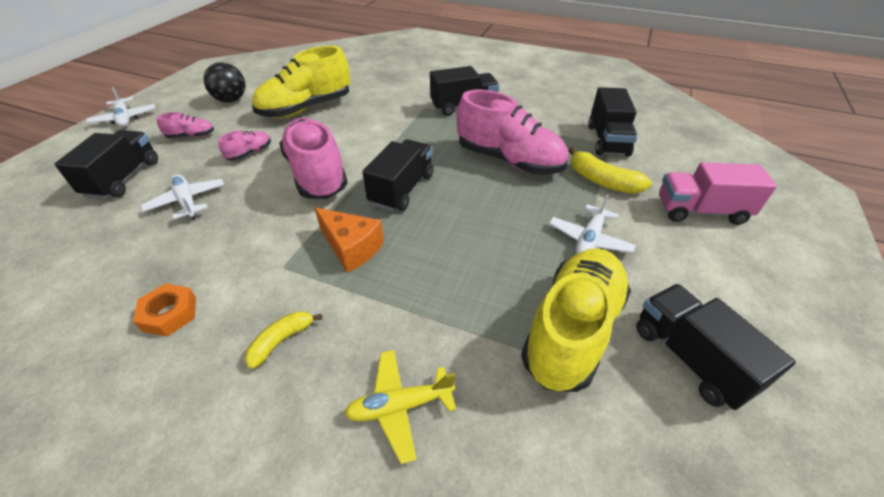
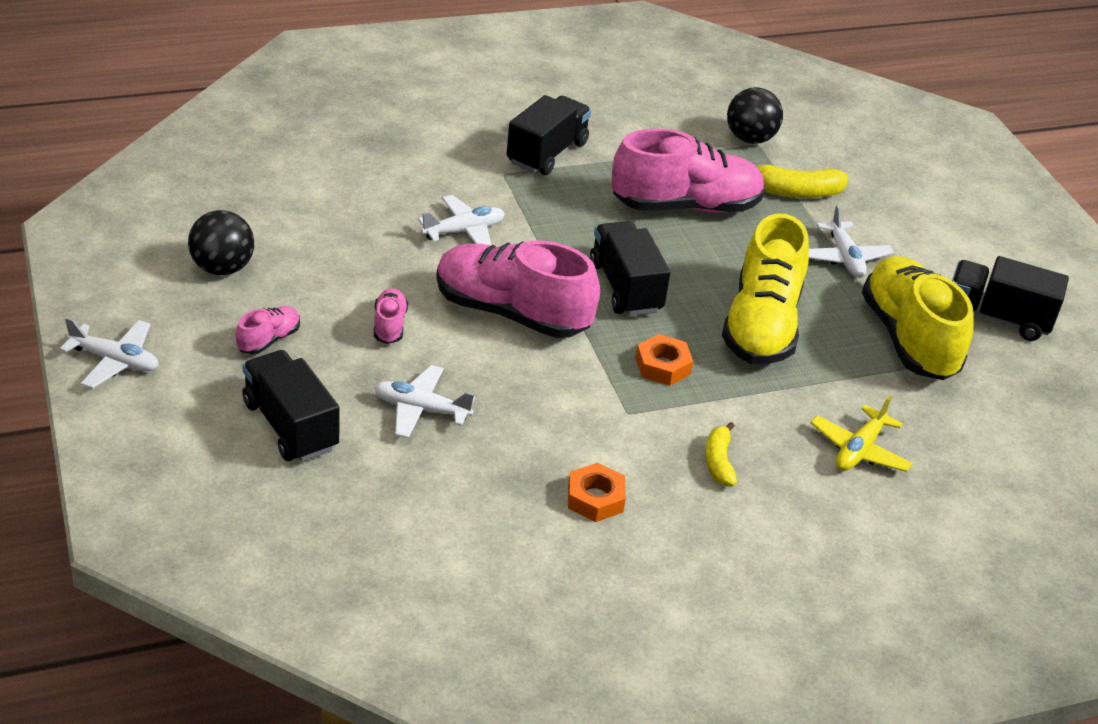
camera: 45 degrees left, 5 degrees down
yellow shoe [252,46,350,118] -> yellow shoe moved to [722,213,809,365]
orange cheese [315,207,384,273] -> orange nut [636,334,693,386]
black truck [588,87,638,156] -> black ball [727,87,783,144]
pink truck [659,162,777,225] -> none
none -> white plane [418,195,505,245]

